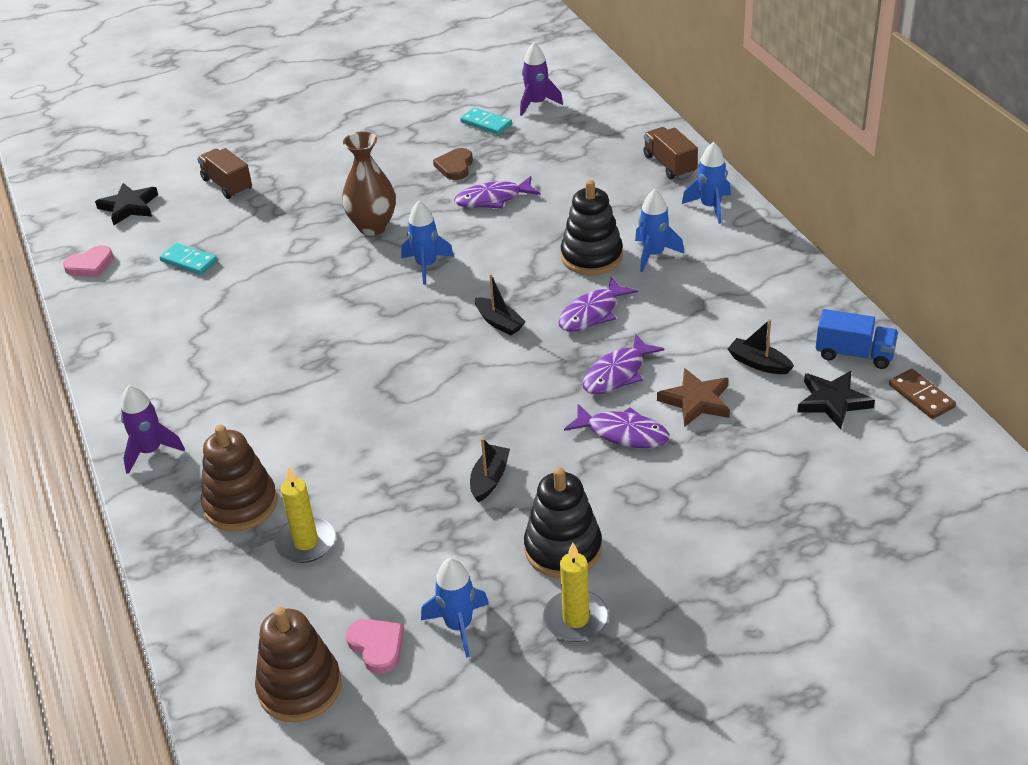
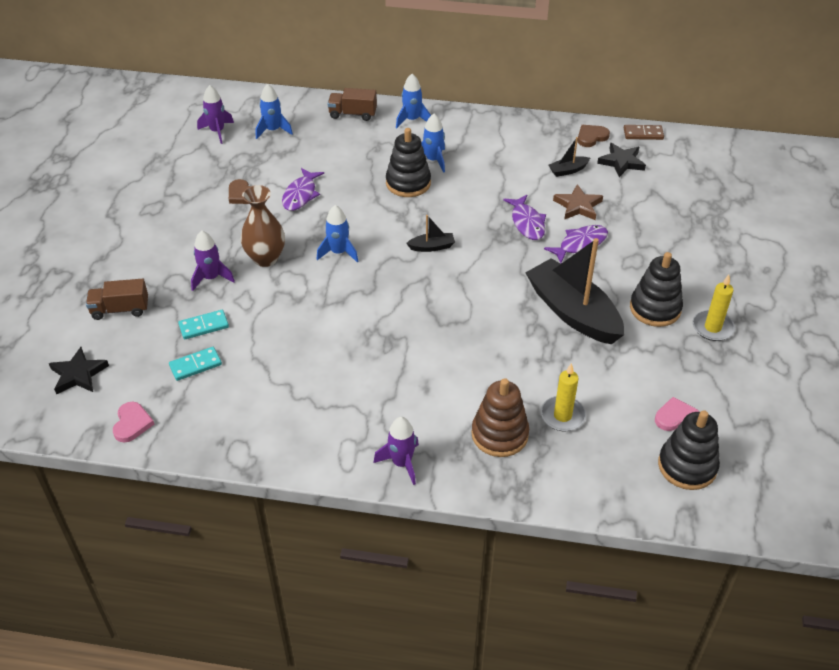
camera: 60 degrees left, 5 degrees up
brown stacking toy [255,607,342,722] -> black stacking toy [658,410,720,490]
blue rocket [421,558,489,658] -> blue rocket moved to [256,84,293,139]
turquoise domino [460,107,512,135] -> turquoise domino moved to [178,310,229,339]
black boat [470,438,510,502] -> black boat [525,238,624,344], size x2.38
purple fish [558,277,638,332] -> none
blue truck [815,309,898,369] -> brown heart [578,125,610,147]
none -> purple rocket [191,231,235,291]

